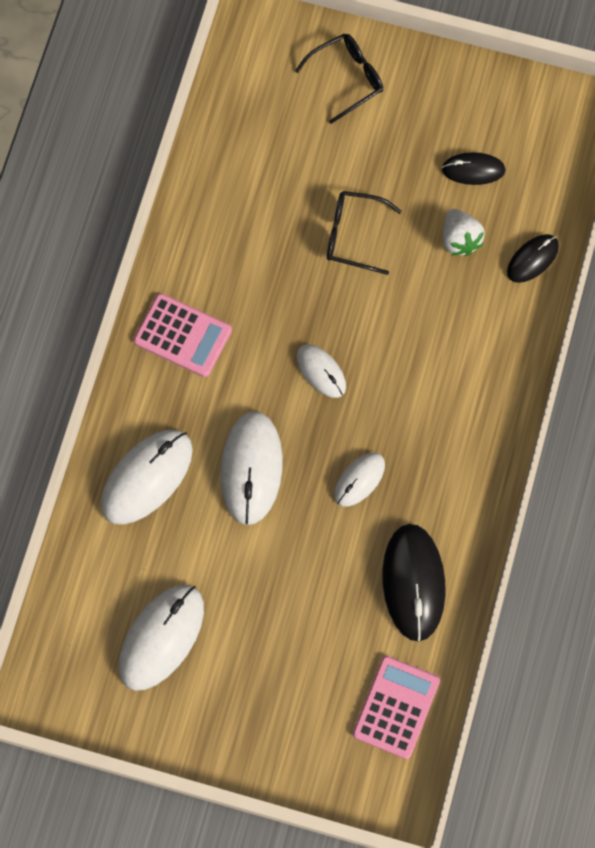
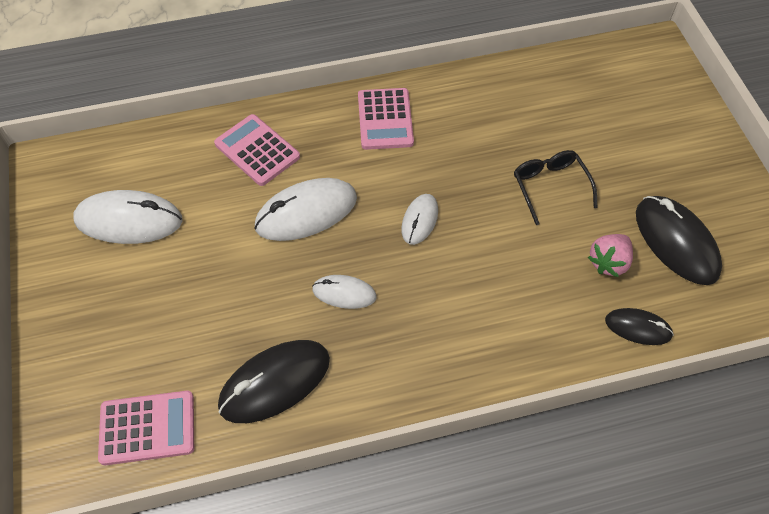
camera: 60 degrees right, 15 degrees down
white mouse [101,430,193,525] -> pink calculator [214,114,300,186]
black glasses [295,33,383,124] -> none
black mouse [442,152,506,185] -> black mouse [636,196,722,285], size x1.76
white strawberry [443,209,485,256] -> pink strawberry [588,234,633,277]

